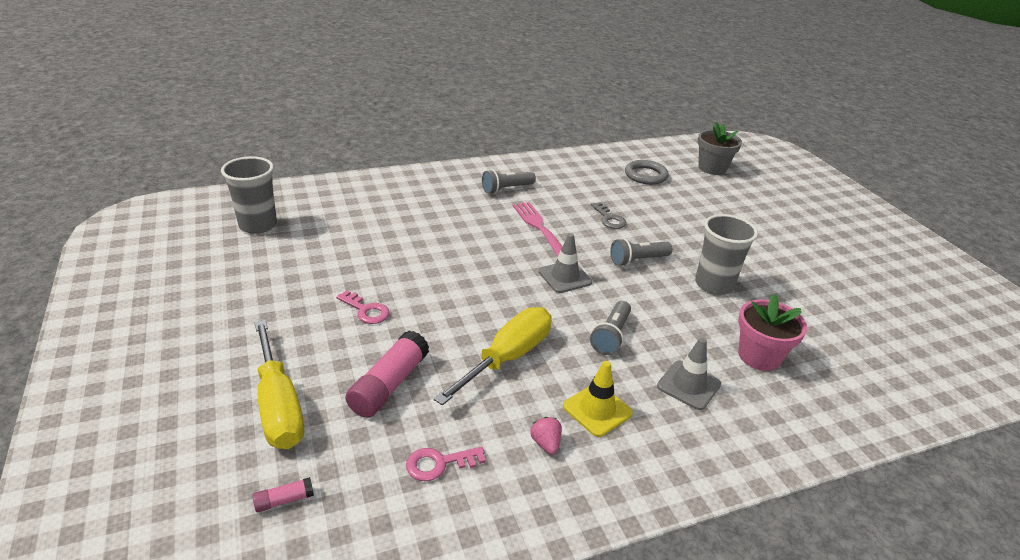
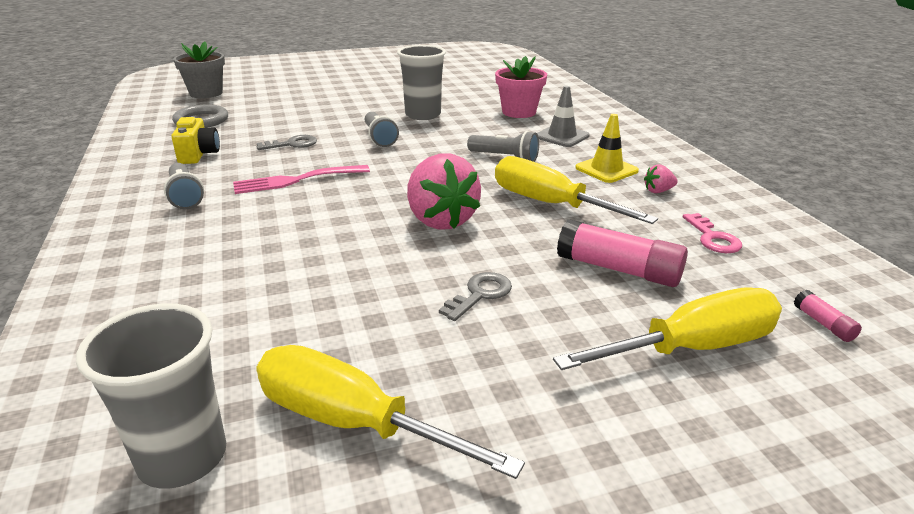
camera: 85 degrees left, 5 degrees down
pink key [336,290,390,324] -> grey key [439,272,512,321]
grey traffic cone [539,233,592,293] -> none
none -> yellow camera [171,117,220,164]
none -> yellow screwdriver [256,345,525,479]
none -> pink strawberry [407,153,481,230]

